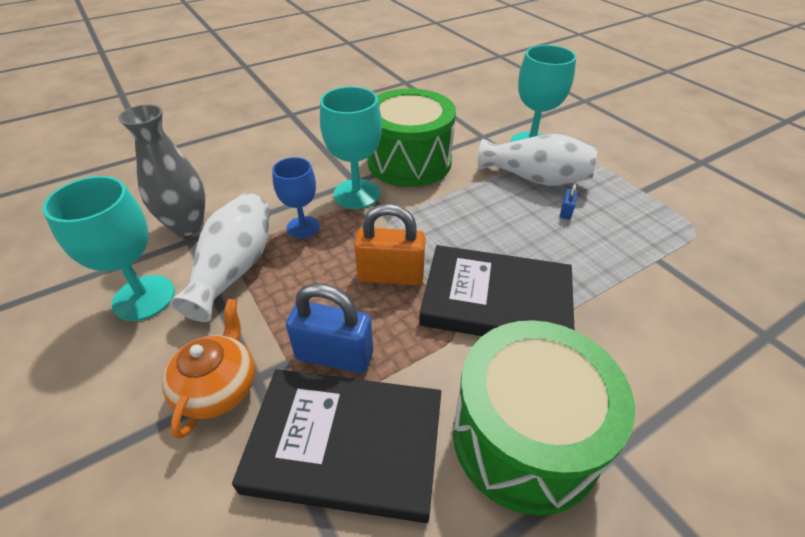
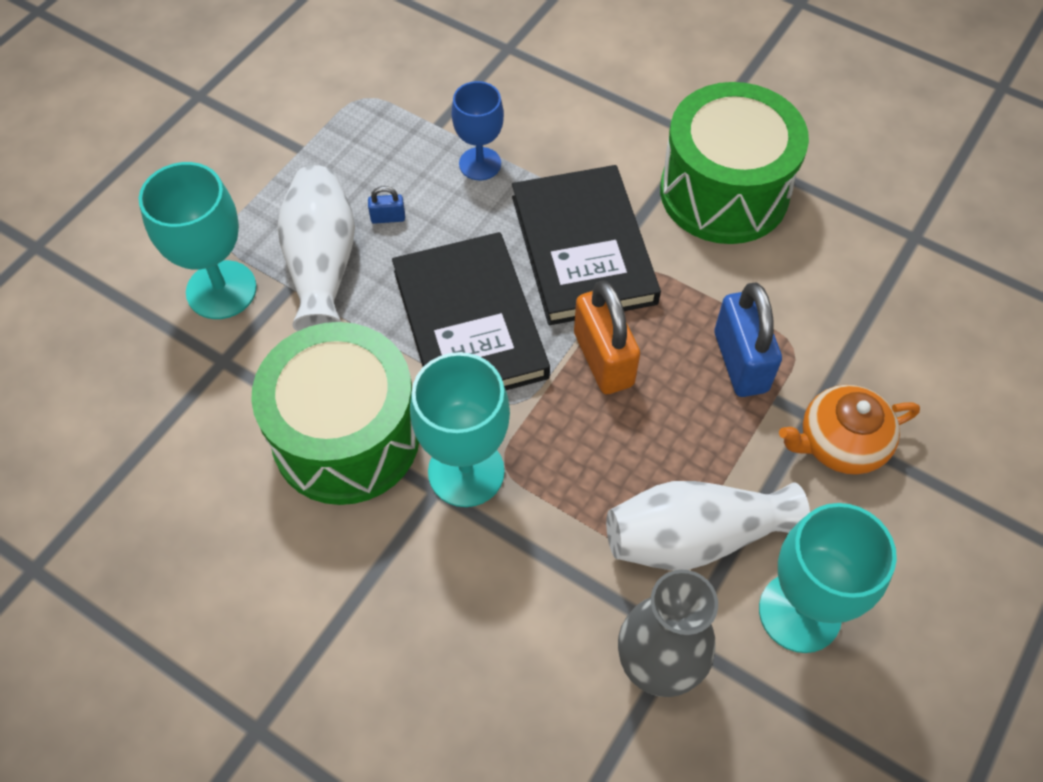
camera: 115 degrees left, 15 degrees up
black book [232,369,441,523] -> black book moved to [392,232,550,390]
blue goblet [272,157,320,239] -> blue goblet moved to [451,81,504,180]

